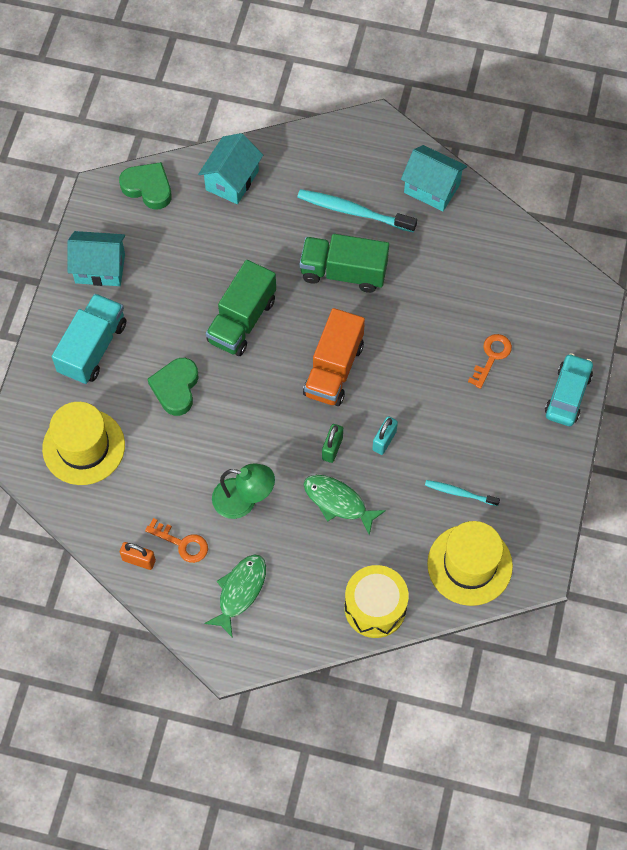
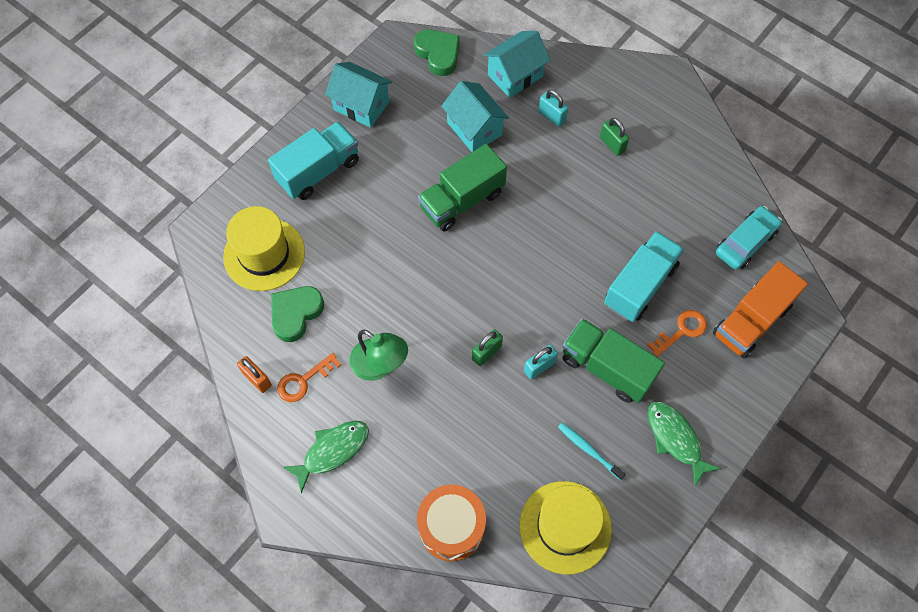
camera: 25 degrees right, 0 degrees up
orange key [145,518,208,563] -> orange key turned 90 degrees clockwise [277,353,341,402]
green heart [147,358,198,416] -> green heart moved to [271,286,324,342]
turquoise toothbrush [297,189,417,233] -> green padlock [600,118,629,156]
green truck [300,234,389,293] -> green truck moved to [563,318,665,403]
orange truck [303,308,365,406] -> orange truck moved to [712,261,808,358]
green fish [304,475,386,535] -> green fish moved to [648,401,721,487]
yellow drum [345,565,409,638] -> orange drum [417,485,486,561]
turquoise house [401,145,467,211] -> turquoise house moved to [441,81,509,152]
turquoise car [545,353,593,426] -> turquoise car moved to [716,206,782,270]
none -> turquoise padlock [538,90,568,127]
none -> turquoise truck [604,231,684,322]

